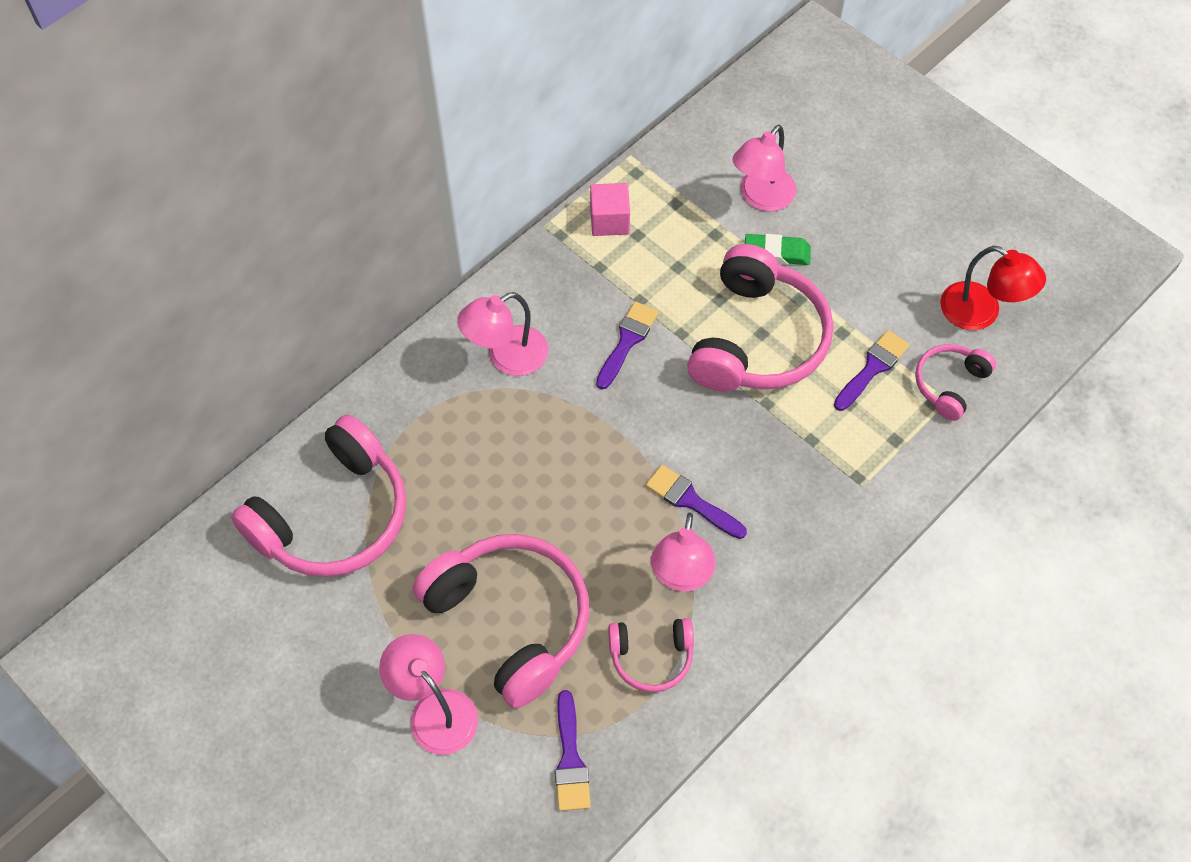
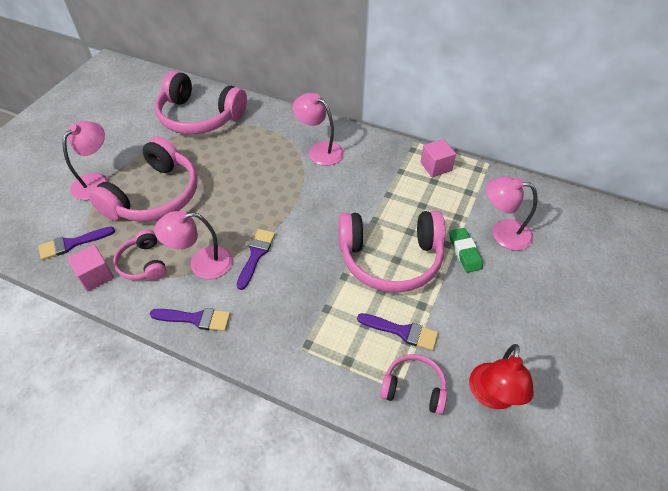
camera: 70 degrees right, 10 degrees down
purple brush [596,301,659,389] -> purple brush moved to [150,308,230,331]
none -> pink cube [67,245,114,292]

